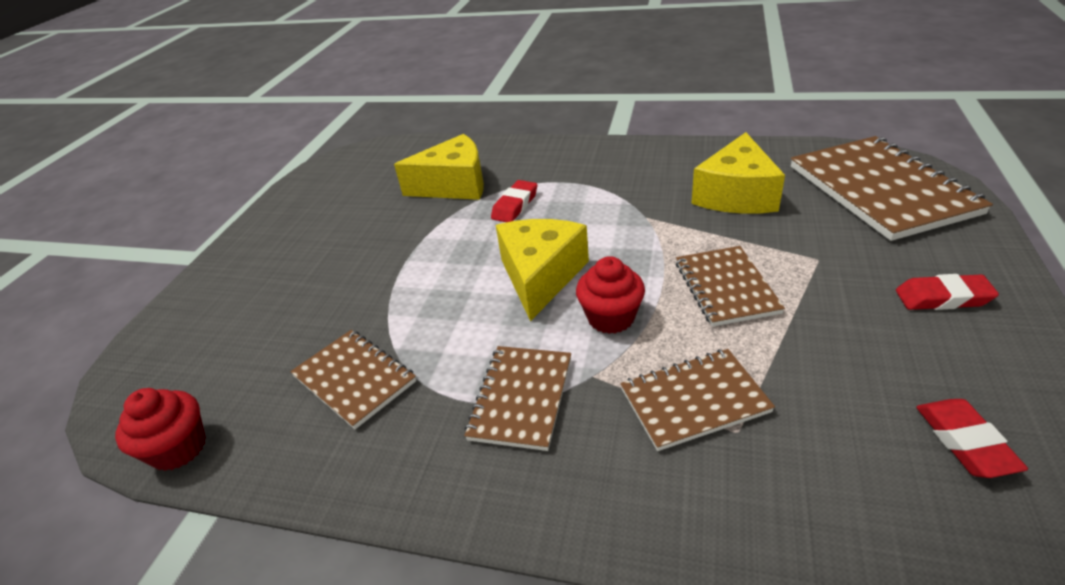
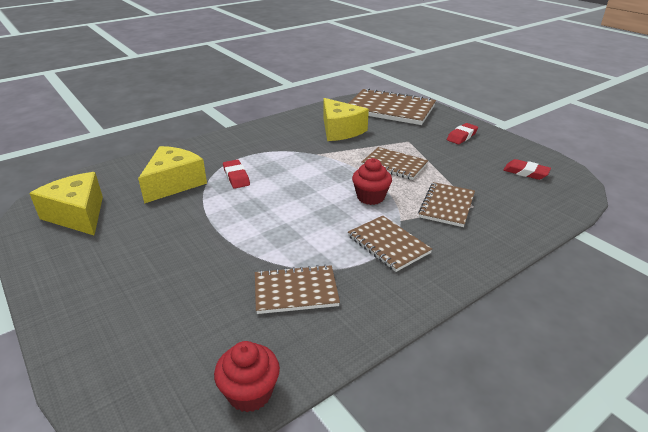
camera: 55 degrees left, 5 degrees down
yellow cheese [496,219,589,321] -> yellow cheese moved to [29,172,103,235]

